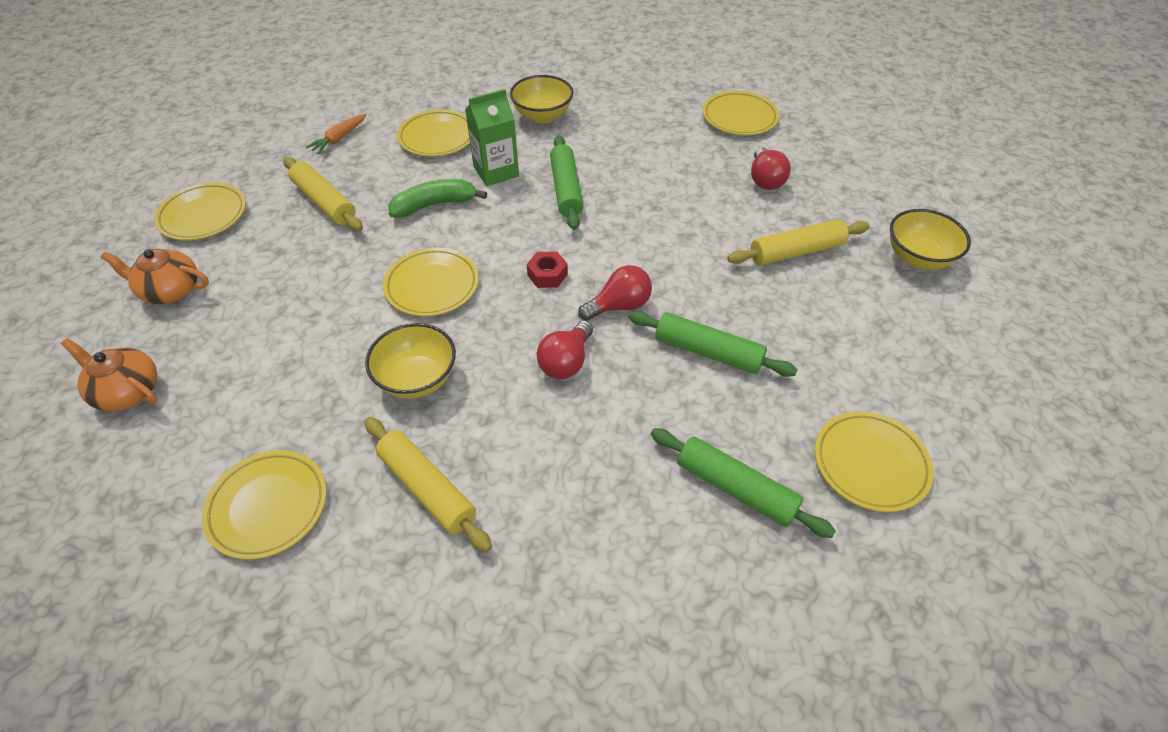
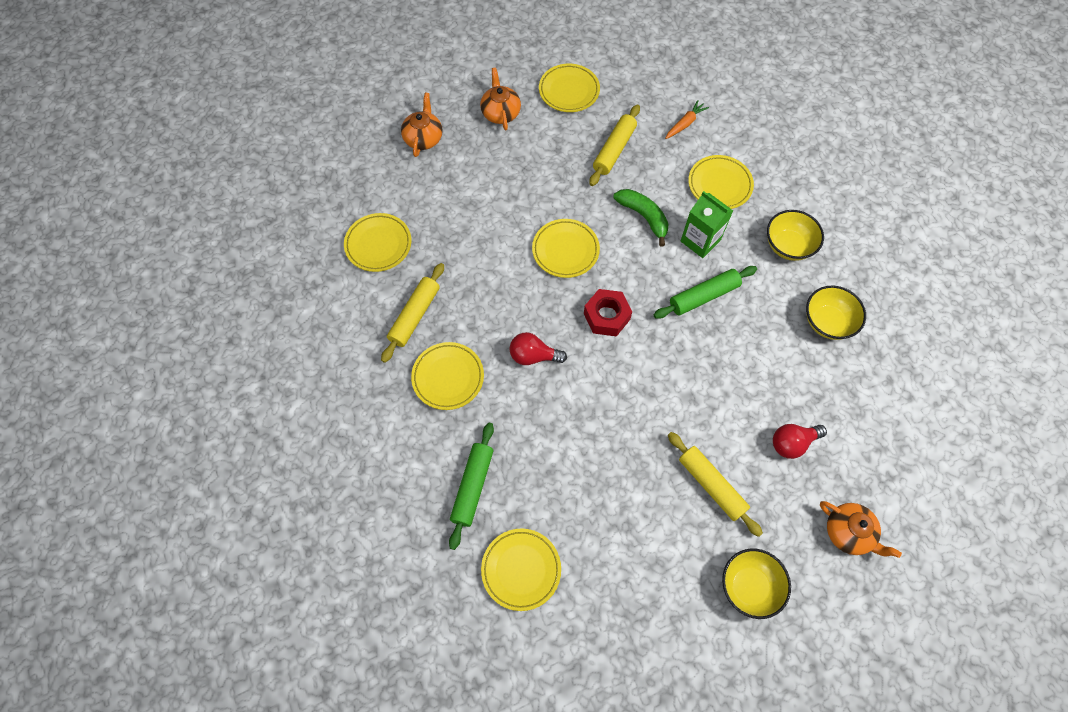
camera: 70 degrees right, 15 degrees up
orange carrot [306,113,366,154] -> orange carrot turned 120 degrees clockwise [665,100,709,139]
yellow bowl [365,323,456,399] -> yellow bowl moved to [806,286,866,340]
red nut [527,251,568,288] -> red nut [584,289,632,337], size x1.55
red light bulb [578,265,652,321] -> none
green rolling pin [628,311,798,377] -> none
yellow plate [703,91,779,135] -> yellow plate moved to [411,342,484,410]
none -> orange teapot [820,501,902,558]

